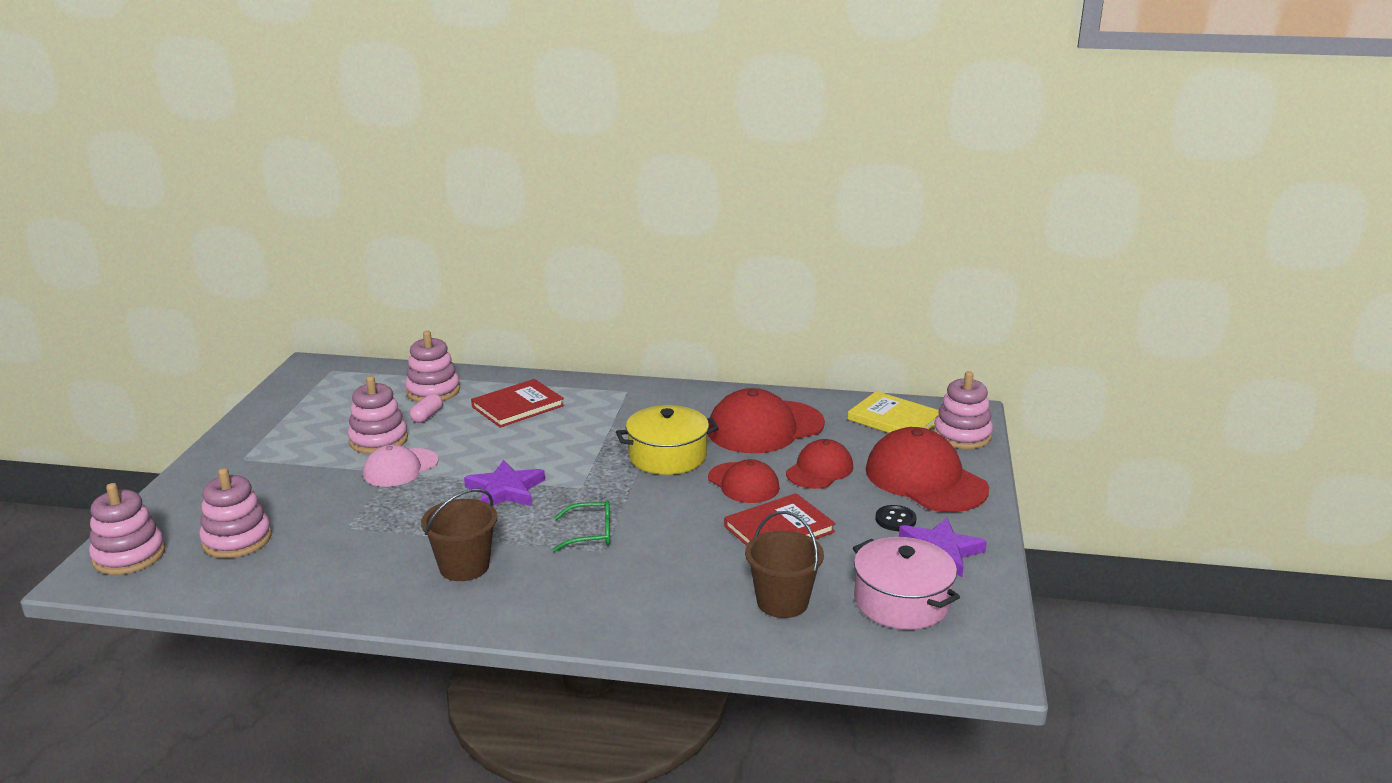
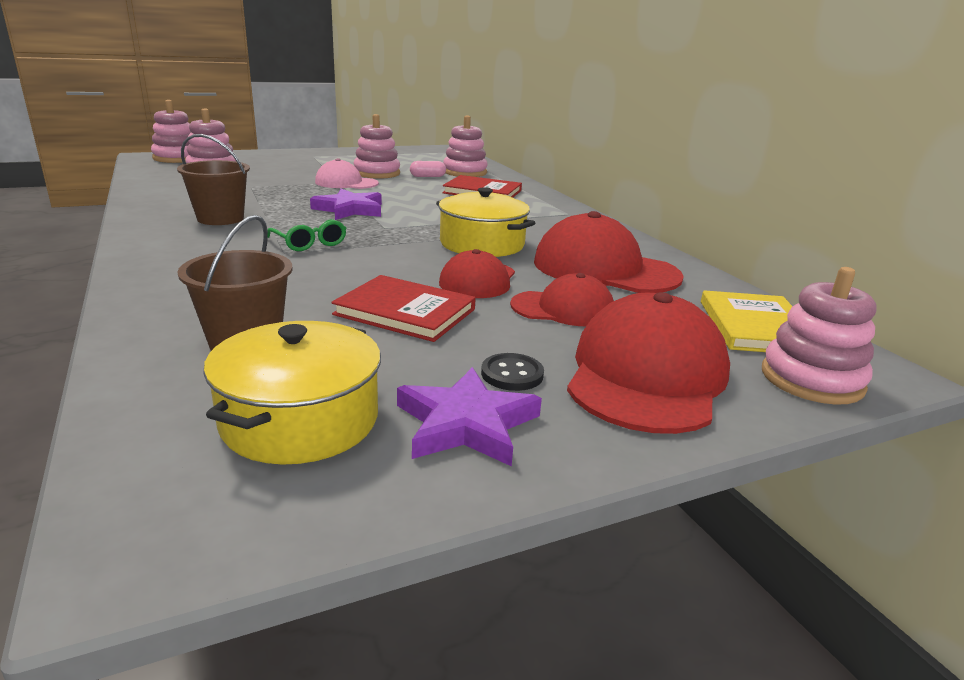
camera: 55 degrees right, 0 degrees up
pink pot [853,537,960,630] -> yellow pot [203,321,381,465]

